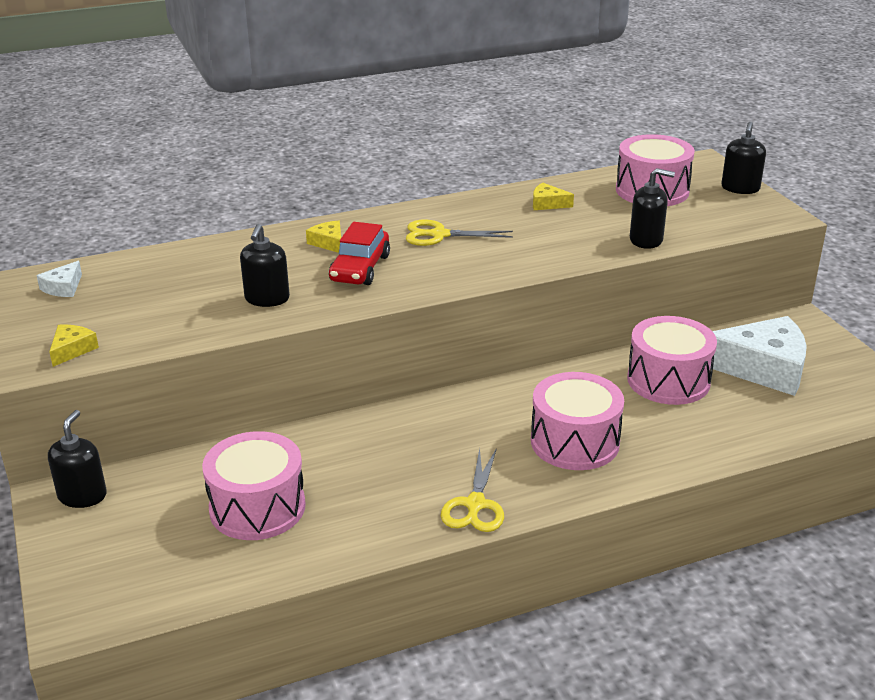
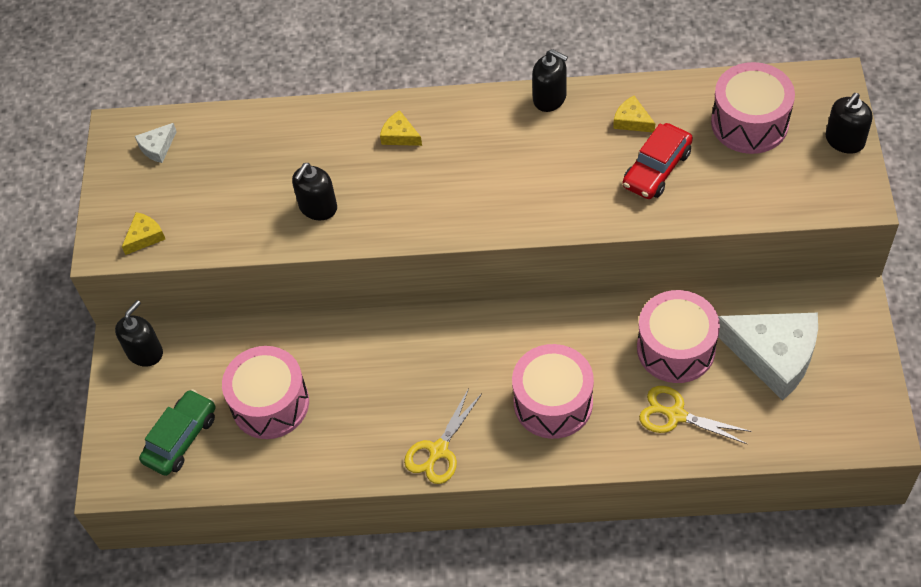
camera: 25 degrees right, 25 degrees up
yellow cheese [306,221,341,253] -> yellow cheese turned 45 degrees counterclockwise [380,110,422,146]
red car [329,222,390,285] -> red car moved to [623,123,693,199]
yellow scissors [406,219,513,246] -> yellow scissors moved to [639,386,752,444]
black soap dispenser [630,168,675,249] -> black soap dispenser moved to [532,49,568,112]
none -> green car [139,389,215,476]

